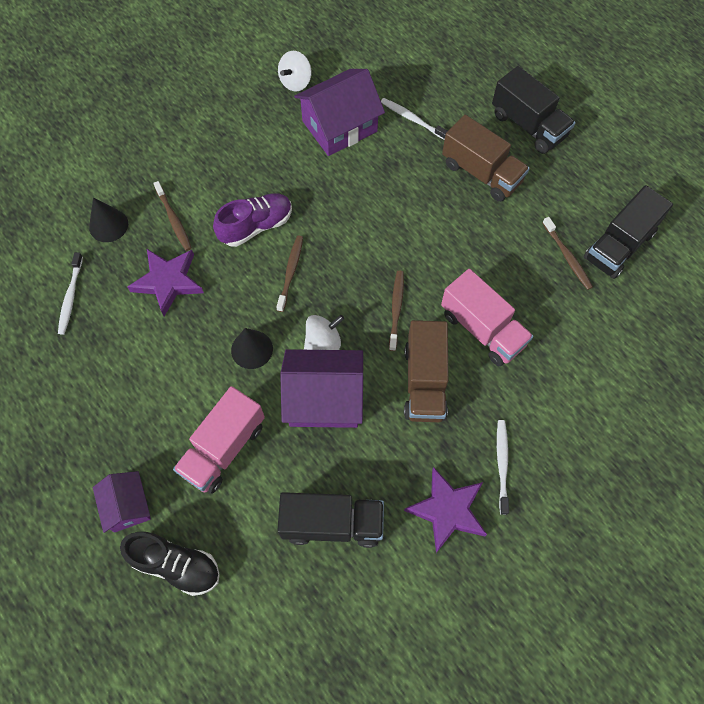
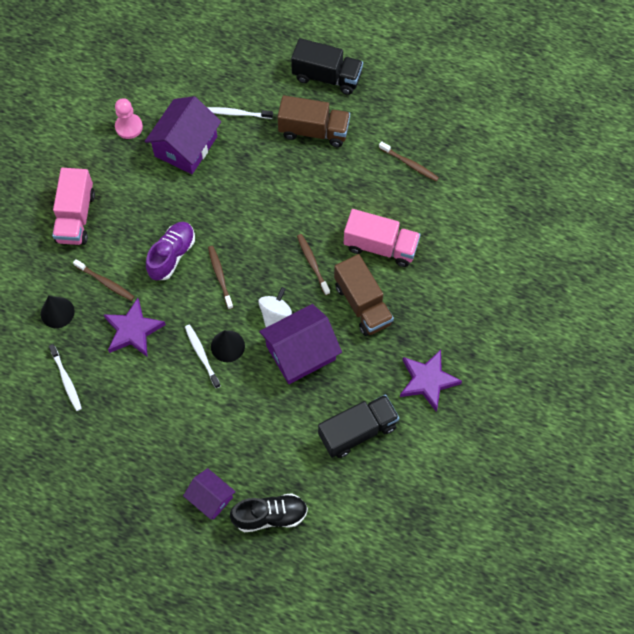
camera: 30 degrees left, 0 degrees up
pink truck [173,386,265,494] -> pink truck moved to [52,168,95,245]
white spinning top [278,51,311,91] -> pink pawn [115,98,143,139]
white toothbrush [497,420,509,515] -> white toothbrush moved to [185,325,221,388]
black truck [584,185,673,279] -> none

